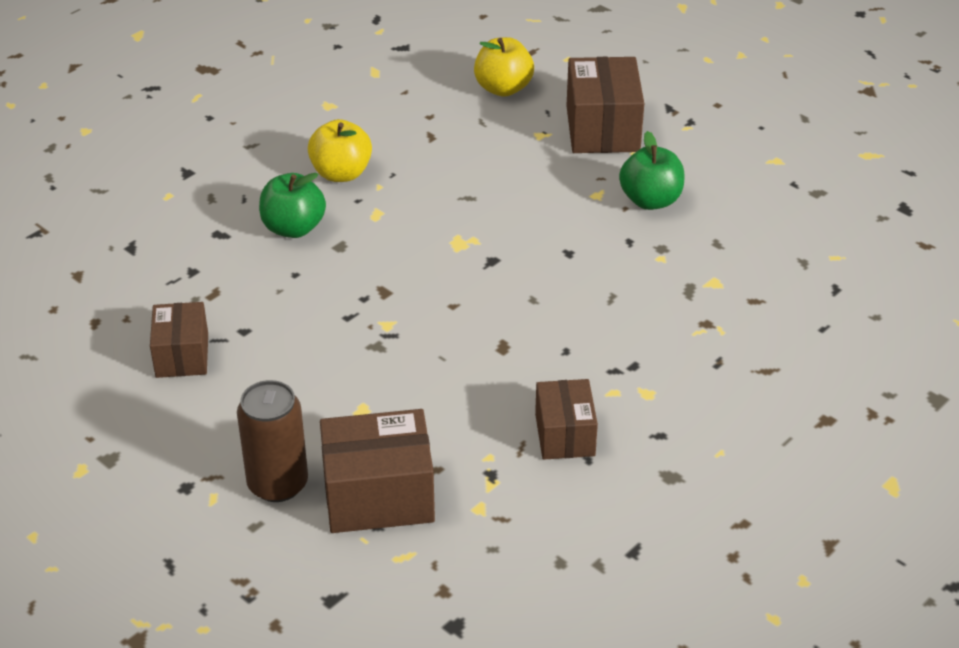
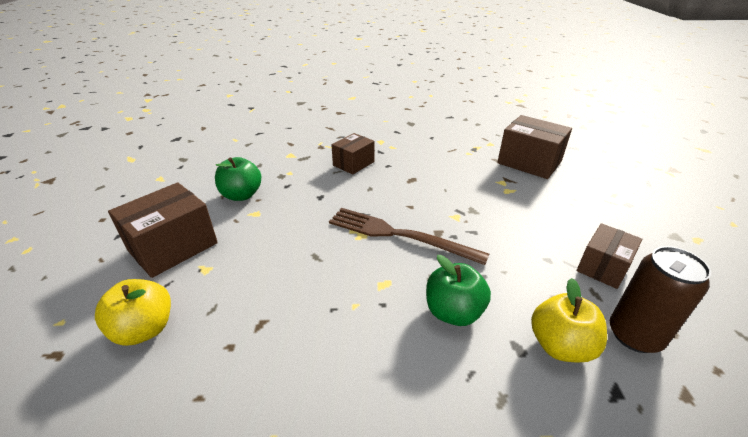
camera: 135 degrees left, 5 degrees down
brown can [237,380,308,502] -> brown can moved to [610,246,711,353]
yellow apple [308,119,372,182] -> yellow apple moved to [531,278,607,363]
brown box [535,379,598,460] -> brown box moved to [332,133,374,175]
none -> brown fork [329,208,489,265]

